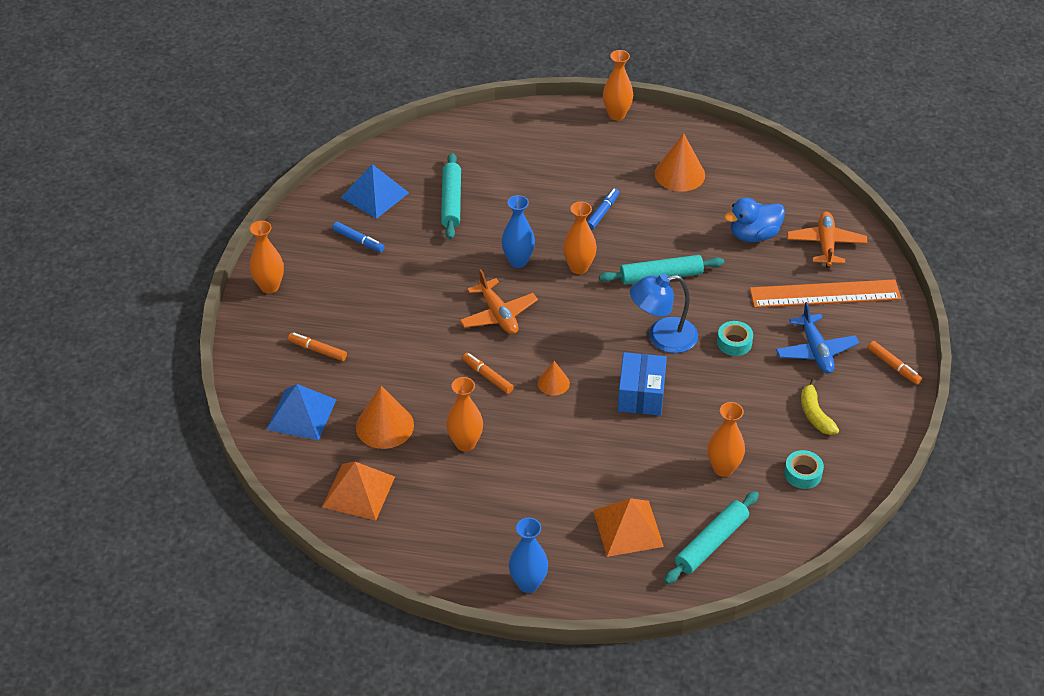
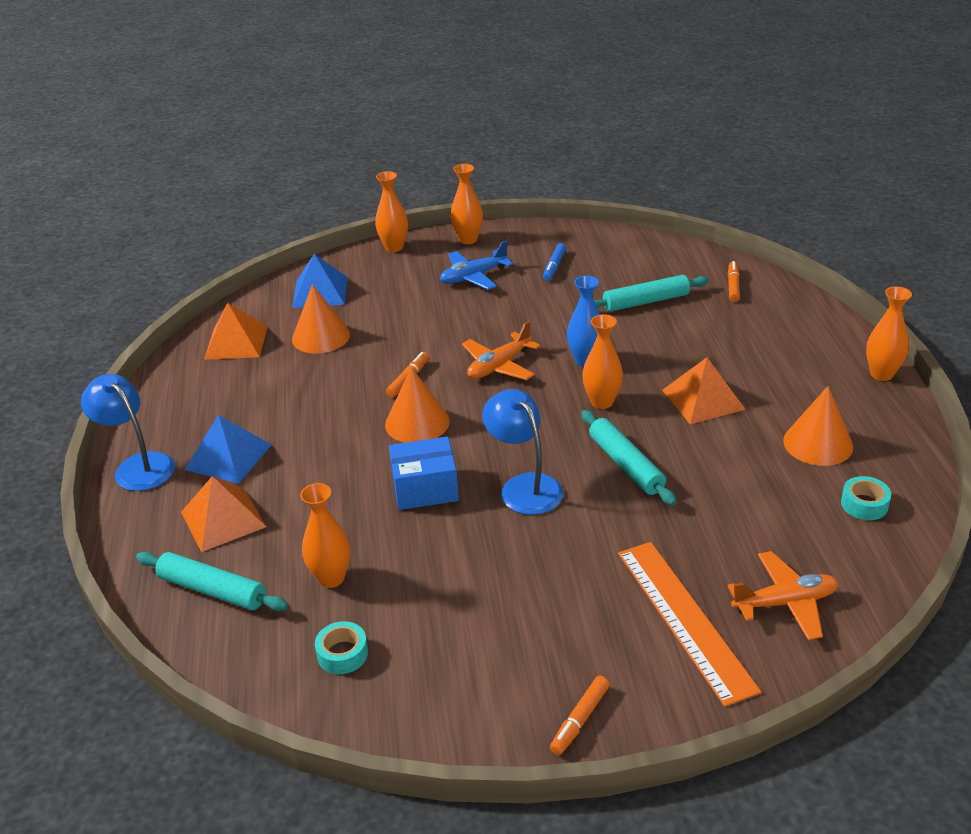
camera: 75 degrees right, 10 degrees down
orange marker [288,333,347,361] -> orange marker moved to [728,261,740,302]
blue pyramid [341,164,409,219] -> blue pyramid moved to [185,415,272,484]
orange vase [446,377,483,452] -> orange vase moved to [375,171,408,252]
blue vase [509,518,548,593] -> blue lamp [81,374,175,491]
orange cone [538,361,570,396] -> orange cone [385,367,450,443], size x1.77
blue marker [587,188,619,230] -> orange pyramid [662,357,746,424]
turquoise tape [717,321,753,356] -> turquoise tape moved to [841,476,891,520]
blue duck [724,197,785,242] -> none
blue plane [776,302,859,373] -> blue plane moved to [440,240,513,290]
yellow banana [801,379,839,435] -> none

